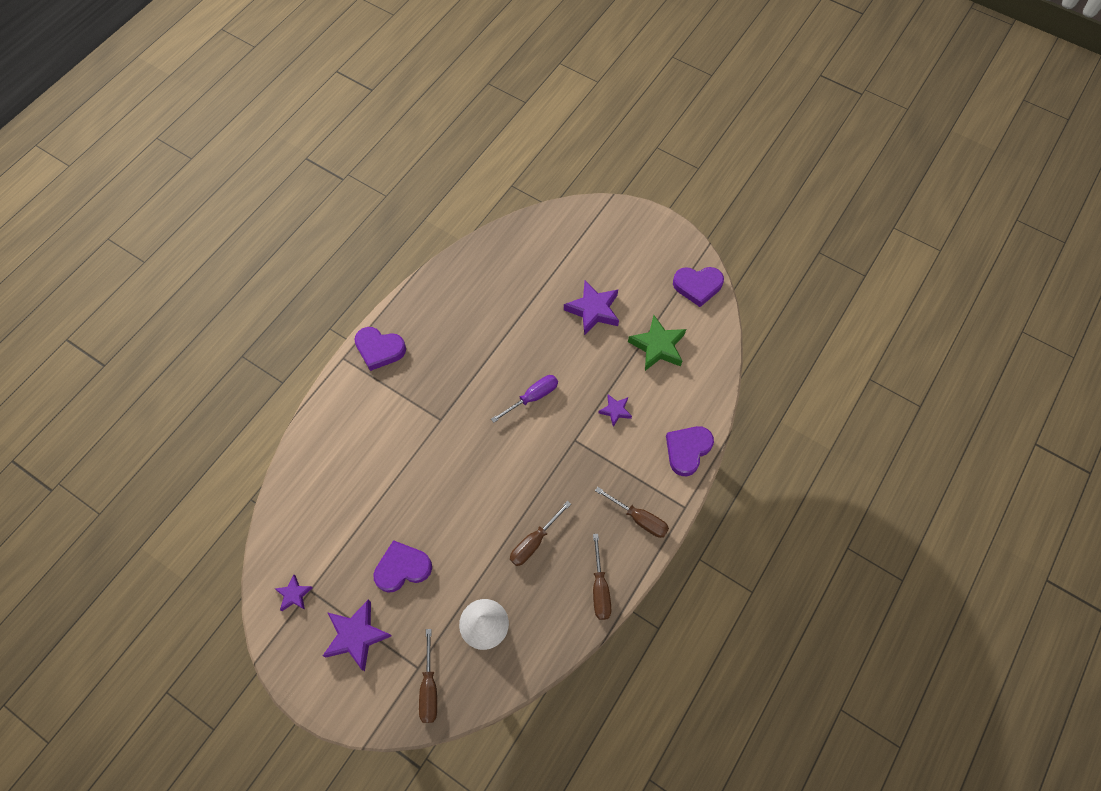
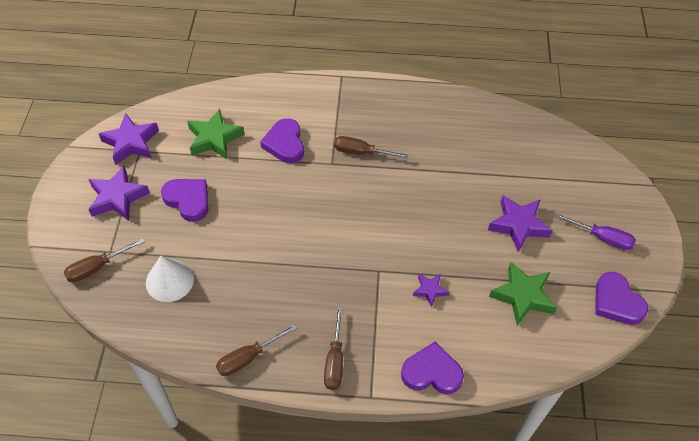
camera: 60 degrees right, 10 degrees down
purple star [275,574,313,611] -> purple star [99,113,159,165], size x1.81
purple heart [354,327,406,371] -> purple heart moved to [260,118,304,163]
purple screwdriver [491,375,558,423] -> purple screwdriver moved to [555,213,636,250]
brown screwdriver [510,501,571,566] -> brown screwdriver moved to [334,136,408,159]
none -> green star [187,109,245,160]

